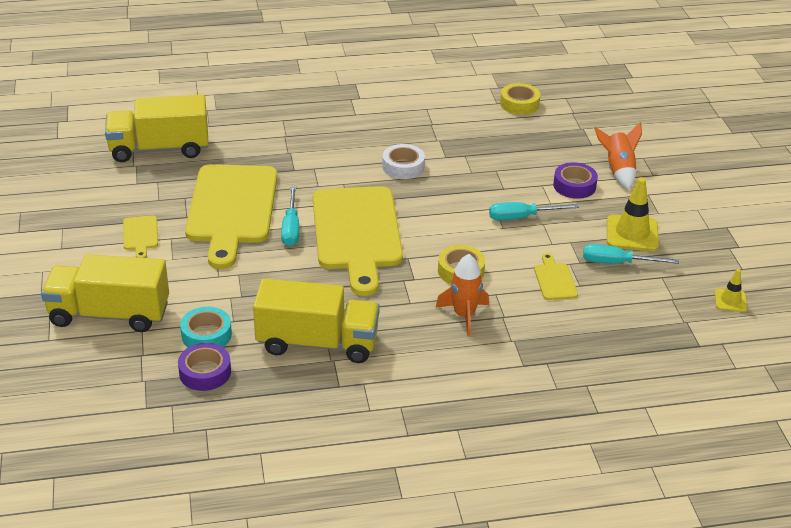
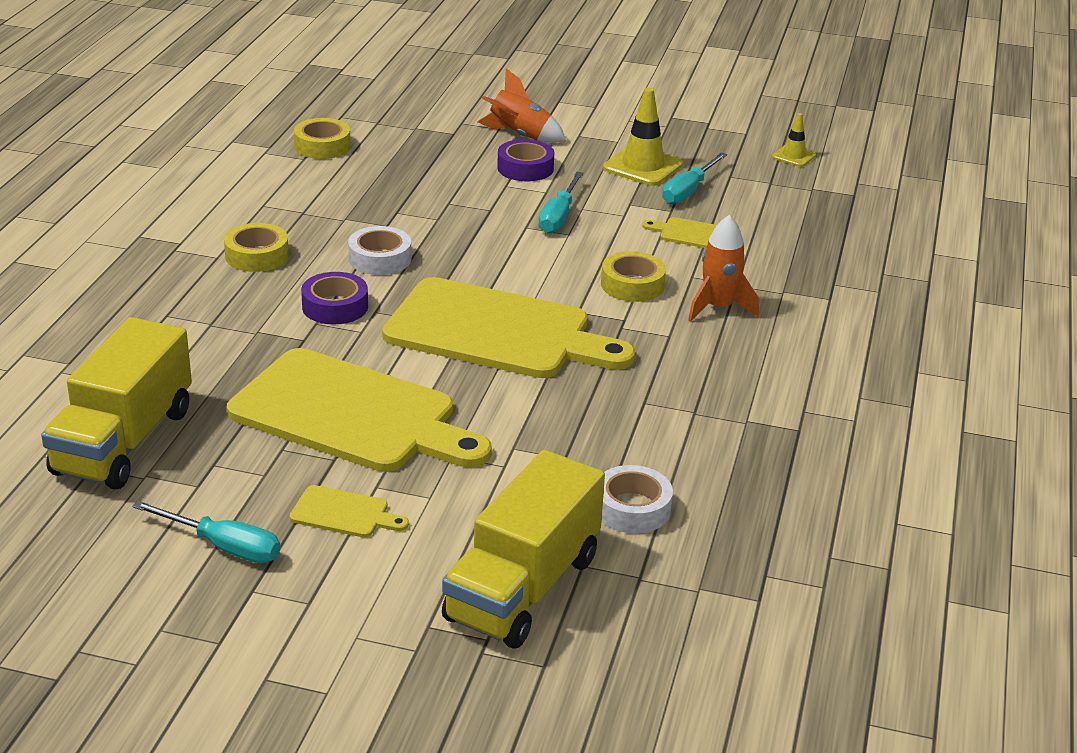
camera: 65 degrees left, 5 degrees down
purple tape [178,343,231,391] -> purple tape moved to [301,272,368,325]
turquoise tape [180,307,232,347] -> white tape [601,465,673,533]
yellow truck [253,278,380,363] -> none
turquoise screwdriver [281,187,299,246] -> turquoise screwdriver moved to [132,501,280,563]
none -> yellow tape [224,223,289,272]

